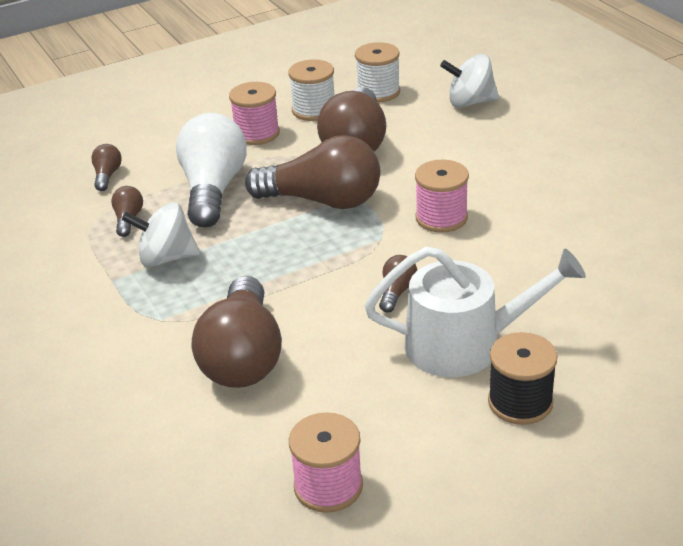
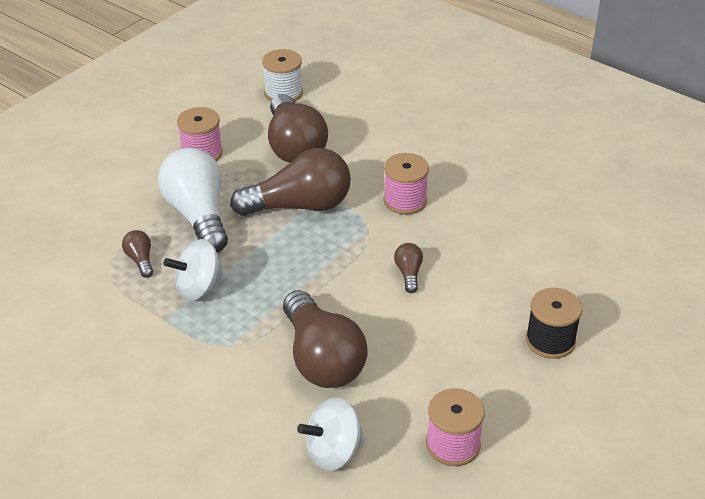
camera: 25 degrees left, 5 degrees up
brown light bulb [91,144,122,191] -> none
white spool [288,59,334,121] -> none
white watering can [365,247,586,377] -> none
white spinning top [440,54,499,108] -> white spinning top moved to [297,397,366,471]

